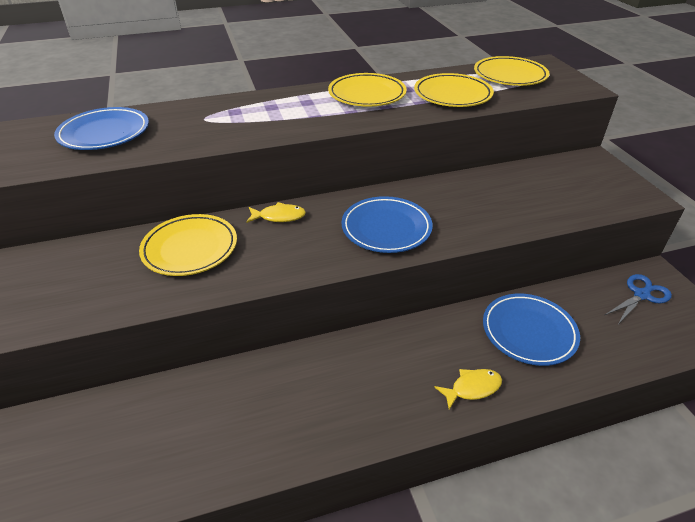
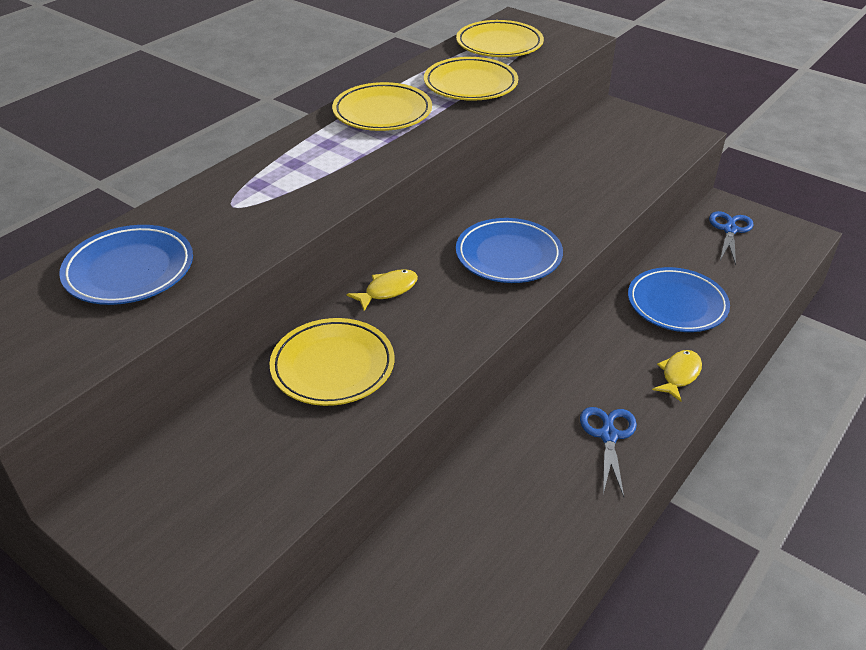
camera: 35 degrees left, 0 degrees up
none -> blue scissors [580,407,637,497]

